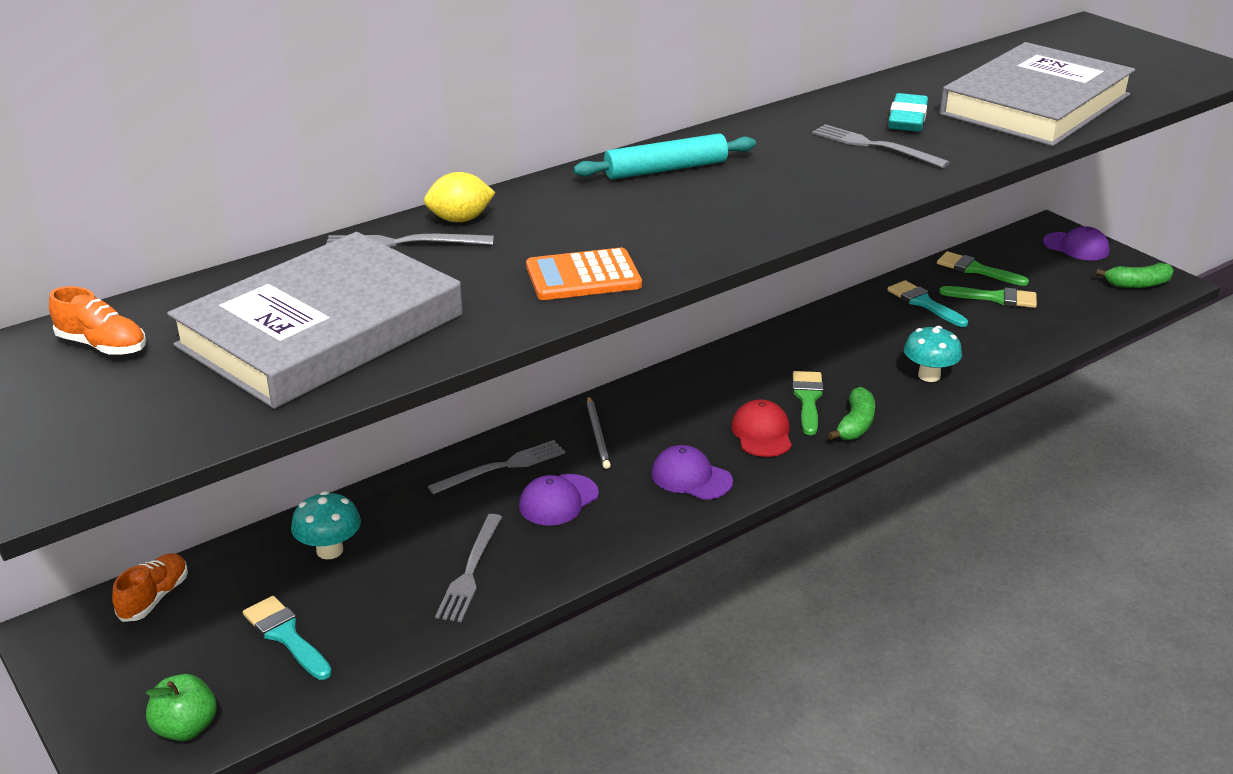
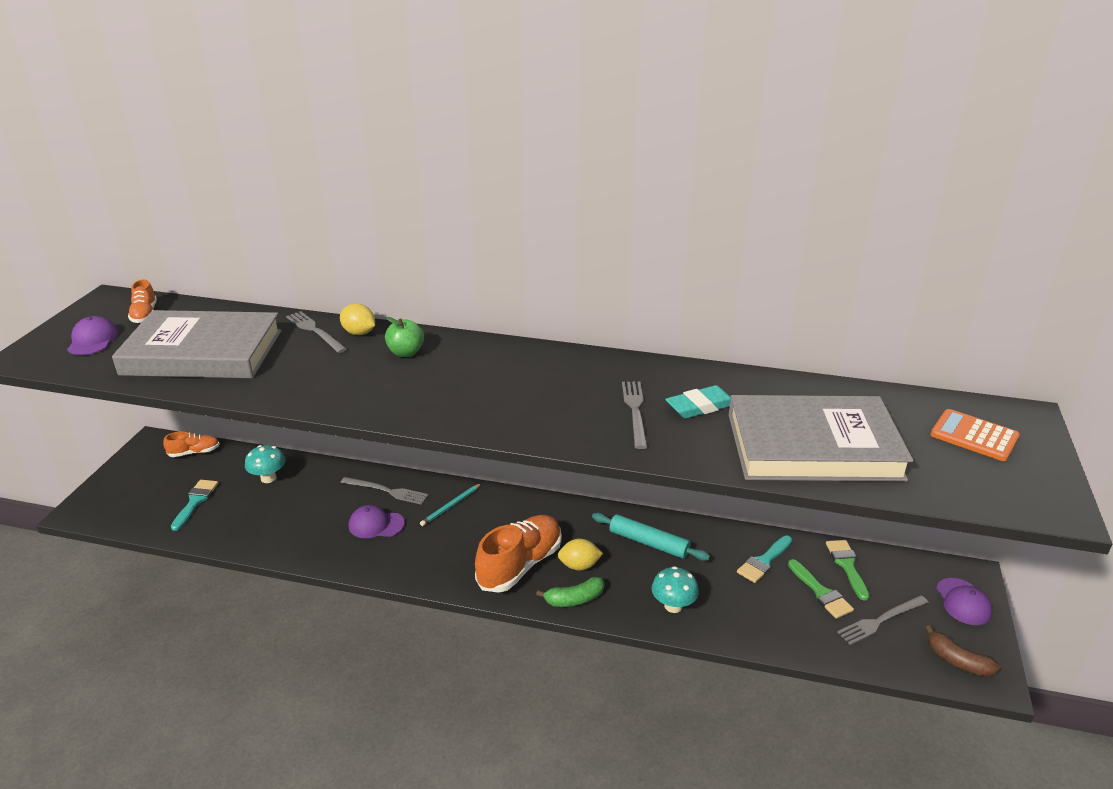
camera: 50 degrees right, 0 degrees up
green apple [146,674,217,741] -> green apple moved to [385,317,424,357]
grey fork [435,514,502,622] -> grey fork moved to [837,595,928,645]
orange calculator [526,248,642,300] -> orange calculator moved to [930,409,1020,461]
turquoise rolling pin [573,133,756,180] -> turquoise rolling pin moved to [592,513,710,561]
grey pencil [587,396,611,469] -> turquoise pencil [420,483,482,526]
purple cap [651,445,733,500] -> purple cap moved to [67,316,119,355]
red cap [731,399,792,457] -> orange shoe [475,515,562,593]
green brush [793,371,824,435] -> yellow lemon [558,539,603,571]
turquoise brush [887,280,968,327] -> turquoise brush turned 150 degrees counterclockwise [737,536,792,583]
green banana [1096,263,1174,288] -> brown banana [925,625,1000,677]

